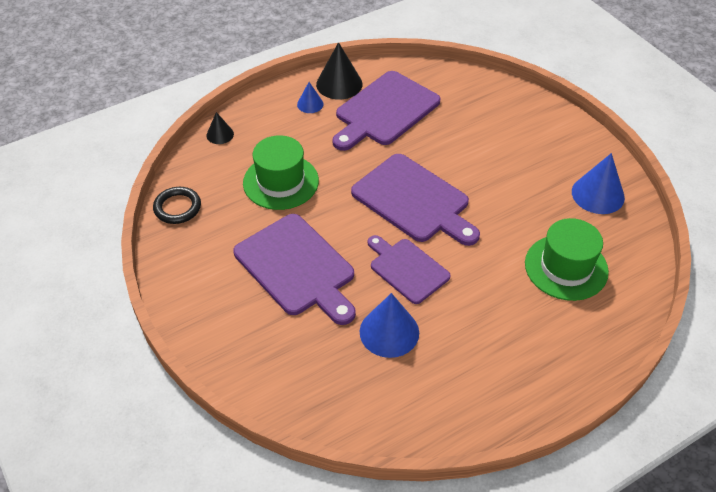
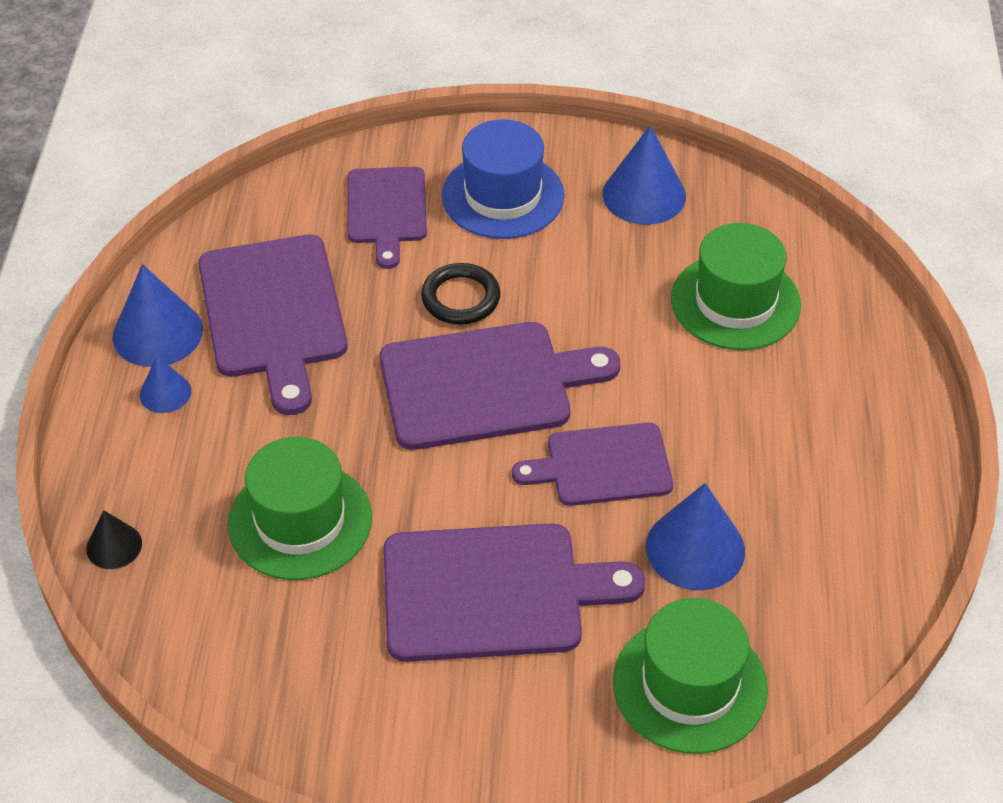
camera: 55 degrees left, 0 degrees up
black ring [153,187,201,224] -> black ring moved to [421,263,501,325]
black cone [316,42,362,99] -> blue cone [113,264,203,367]
none -> purple cutting board [348,167,427,269]
none -> blue hat [442,119,565,239]
none -> green hat [613,598,768,754]

